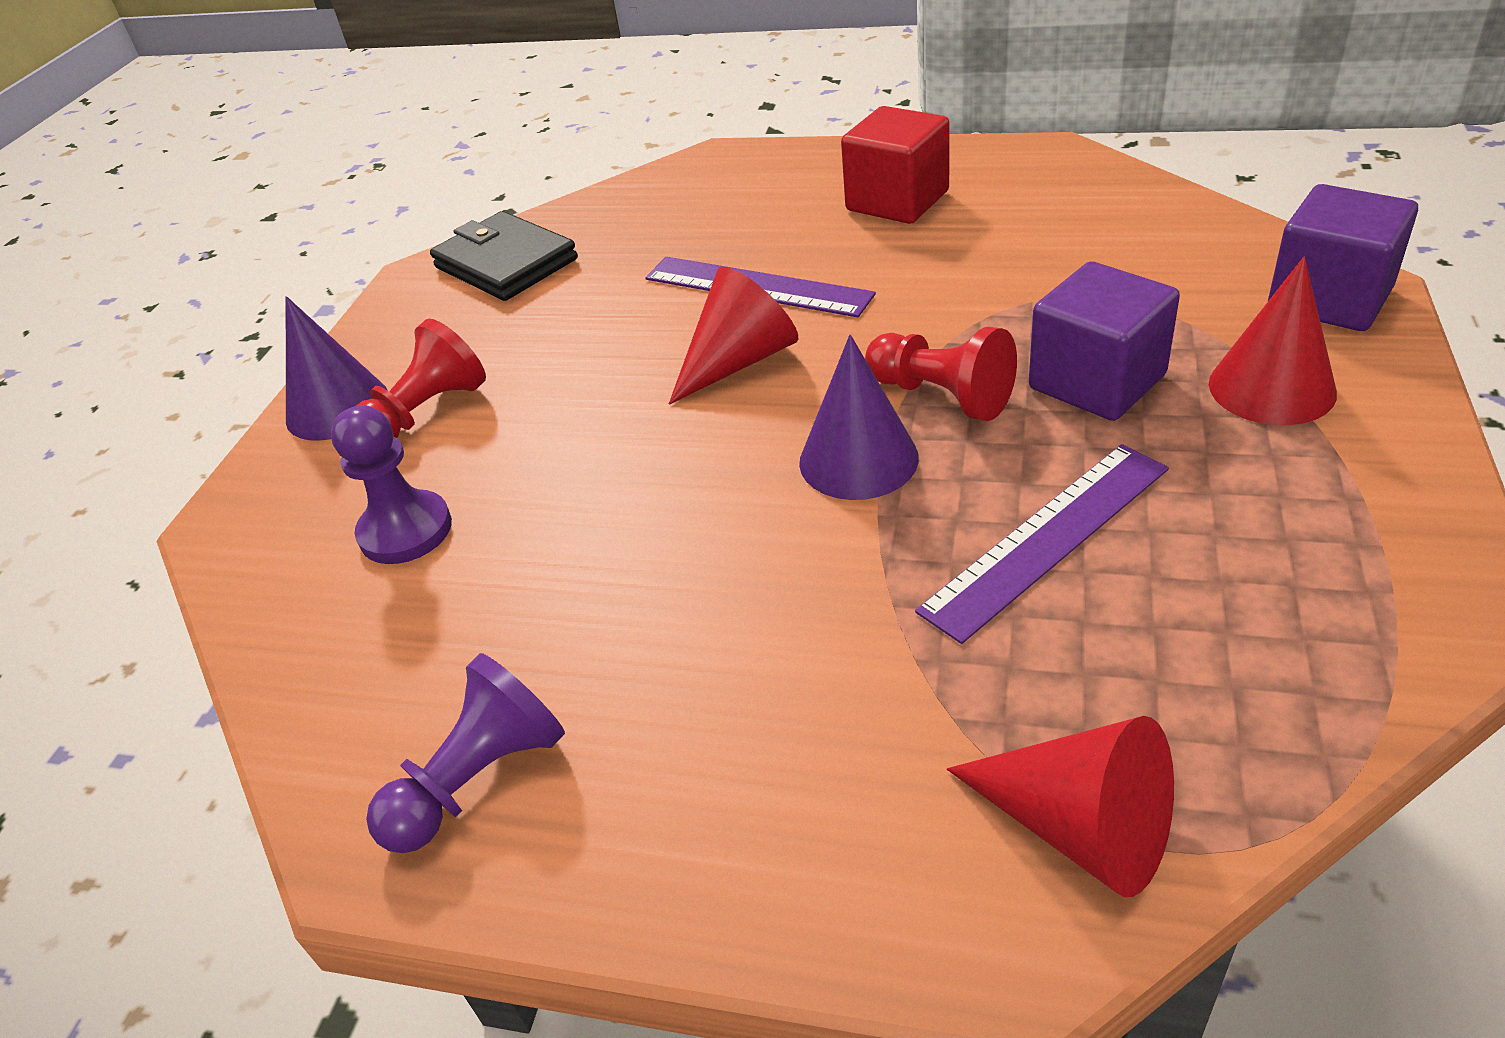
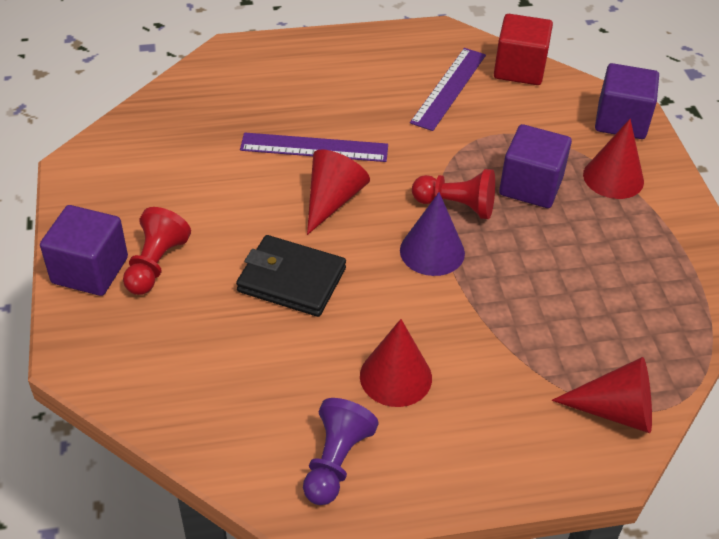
camera: 30 degrees left, 5 degrees up
purple cone [286,296,388,441] -> purple cube [40,205,128,296]
purple pawn [331,405,452,564] -> none
black wallet [430,211,578,301] -> black wallet moved to [236,235,346,317]
red cube [841,106,950,224] -> red cube moved to [494,14,553,85]
purple ruler [915,444,1169,644] -> purple ruler moved to [410,48,486,131]
none -> red cone [360,319,432,407]

